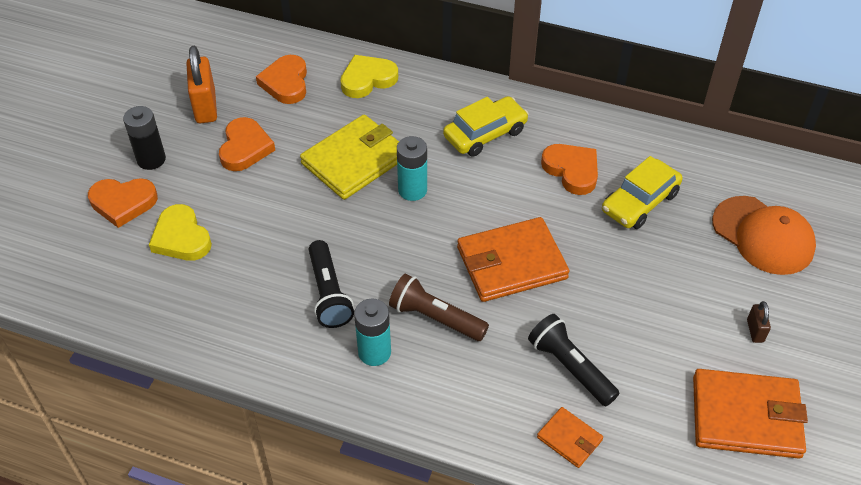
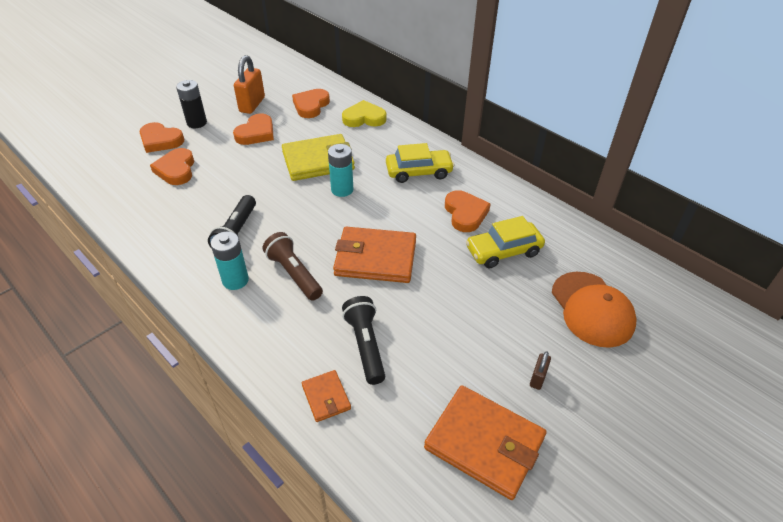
camera: 25 degrees right, 5 degrees down
yellow heart [149,204,212,261] -> orange heart [150,148,194,185]

